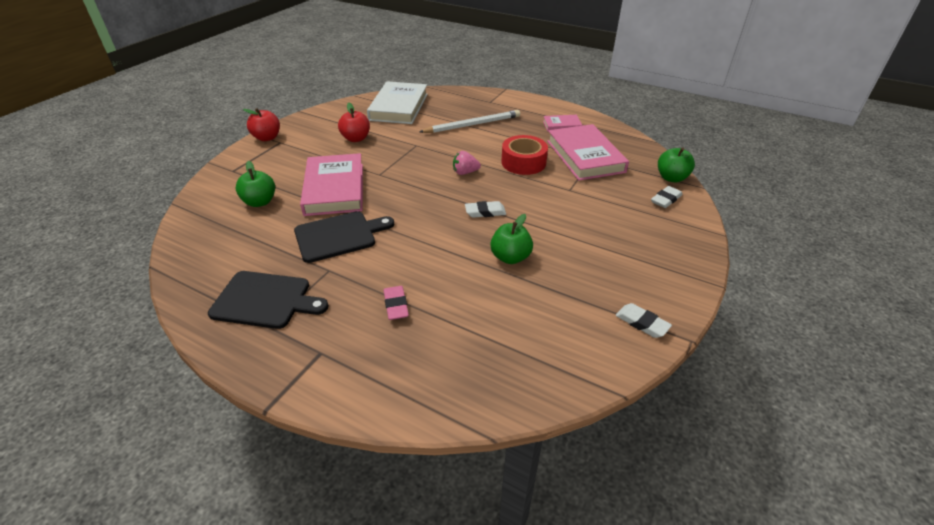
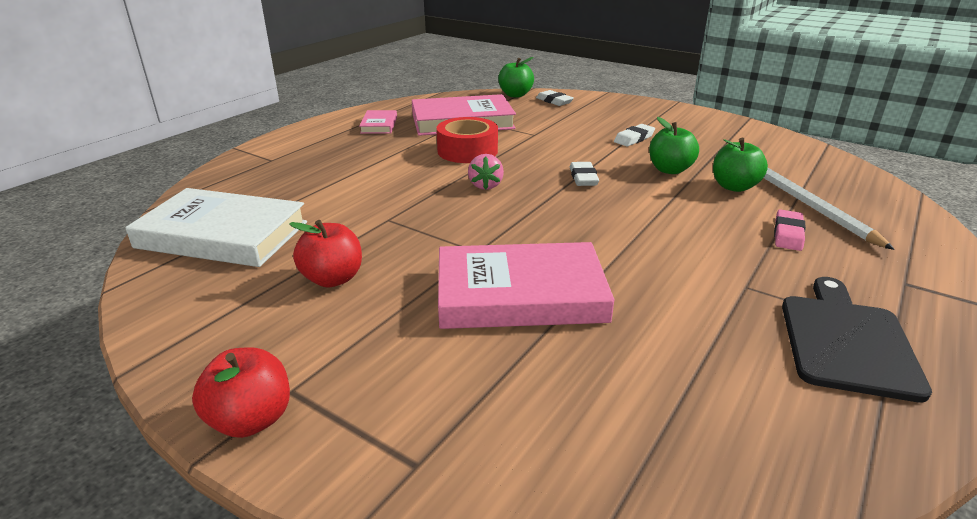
camera: 85 degrees left, 10 degrees down
green apple [236,161,275,207] -> green apple moved to [713,138,768,192]
black cutting board [294,211,394,263] -> none
pink eraser [384,286,409,320] -> pink eraser turned 60 degrees counterclockwise [774,209,806,251]
white pencil [419,110,520,133] -> white pencil moved to [764,168,895,250]
white eraser [616,303,672,338] -> white eraser moved to [614,124,655,147]

